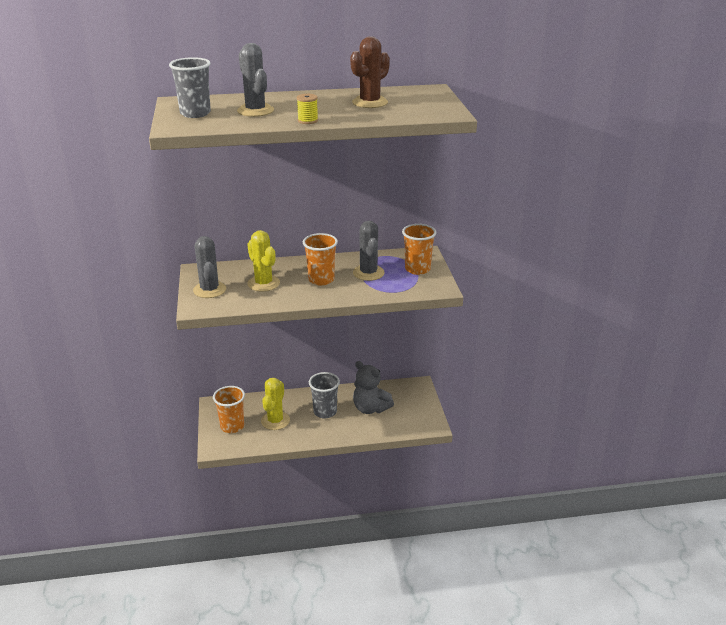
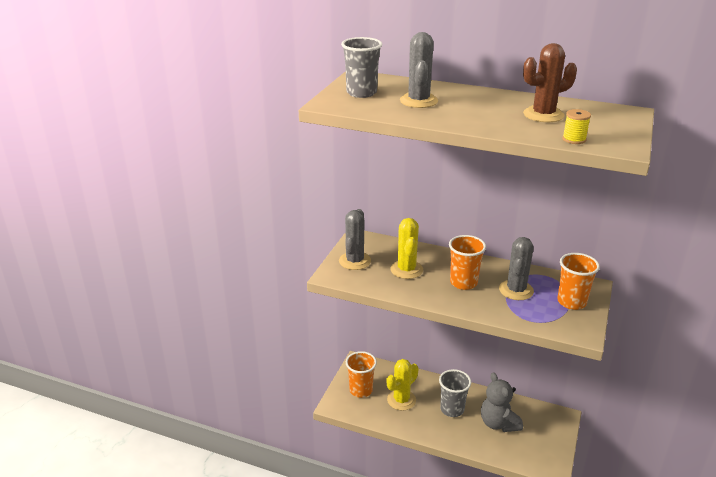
camera: 30 degrees right, 0 degrees up
yellow spool [297,94,318,124] -> yellow spool moved to [562,109,591,144]

